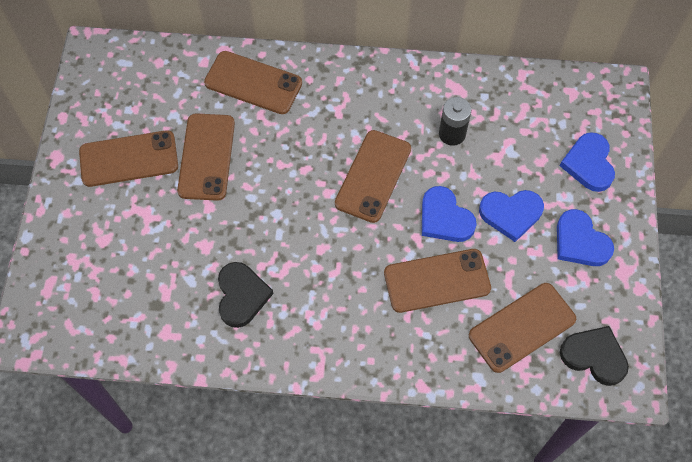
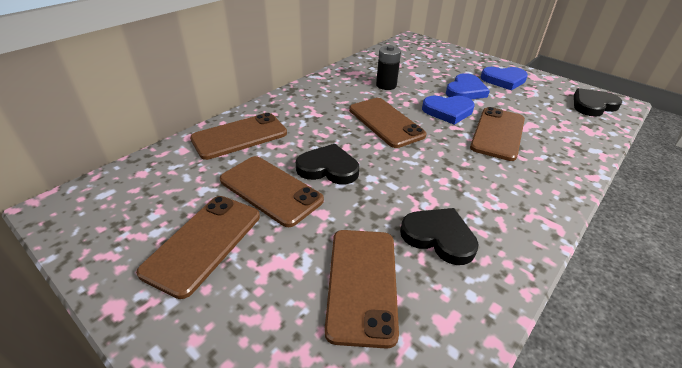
camera: 55 degrees left, 25 degrees down
brown phone [469,283,576,373] -> brown phone moved to [325,230,399,349]
blue heart [560,132,615,192] -> none
none -> black heart [296,144,359,184]

